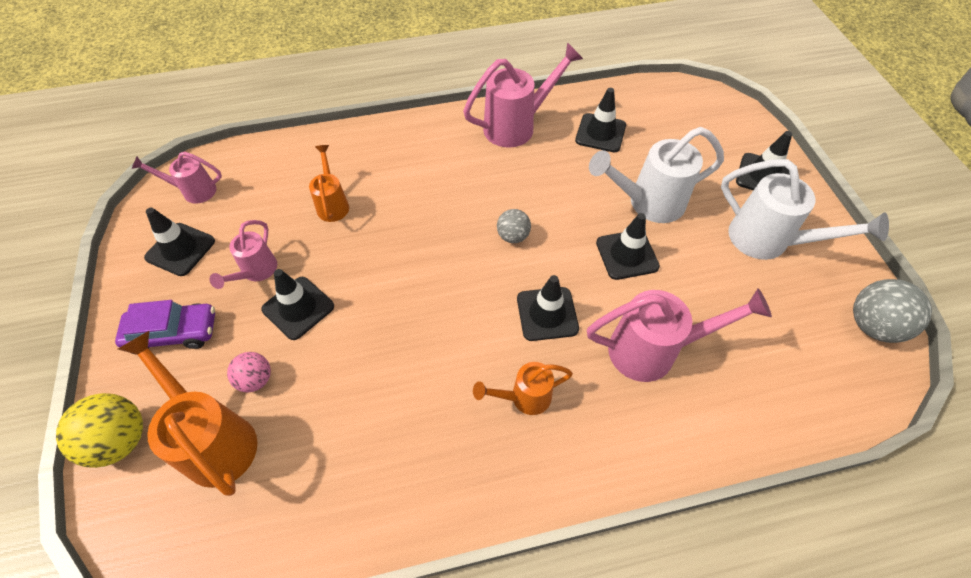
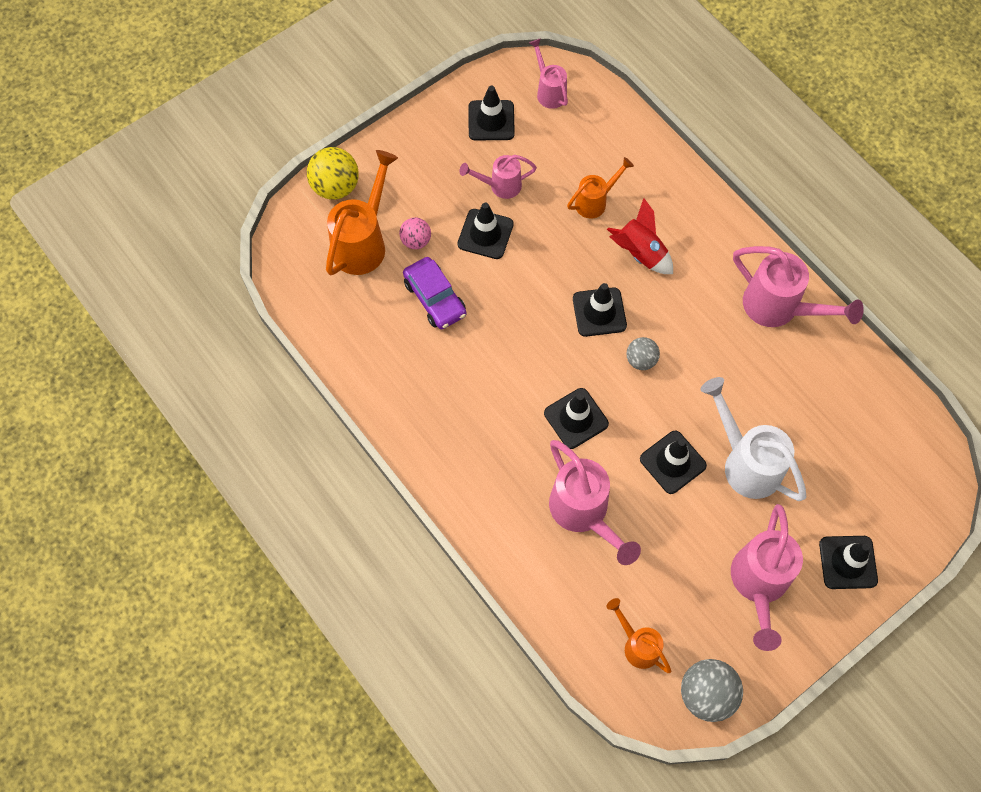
camera: 65 degrees right, 10 degrees up
purple car [115,300,215,354] -> purple car moved to [403,257,466,329]
orange watering can [473,362,573,415] -> orange watering can moved to [606,598,671,673]
black traffic cone [575,88,626,152] -> black traffic cone moved to [573,283,627,337]
white watering can [721,159,889,260] -> pink watering can [731,504,803,651]
none -> red rocket [607,198,673,274]

